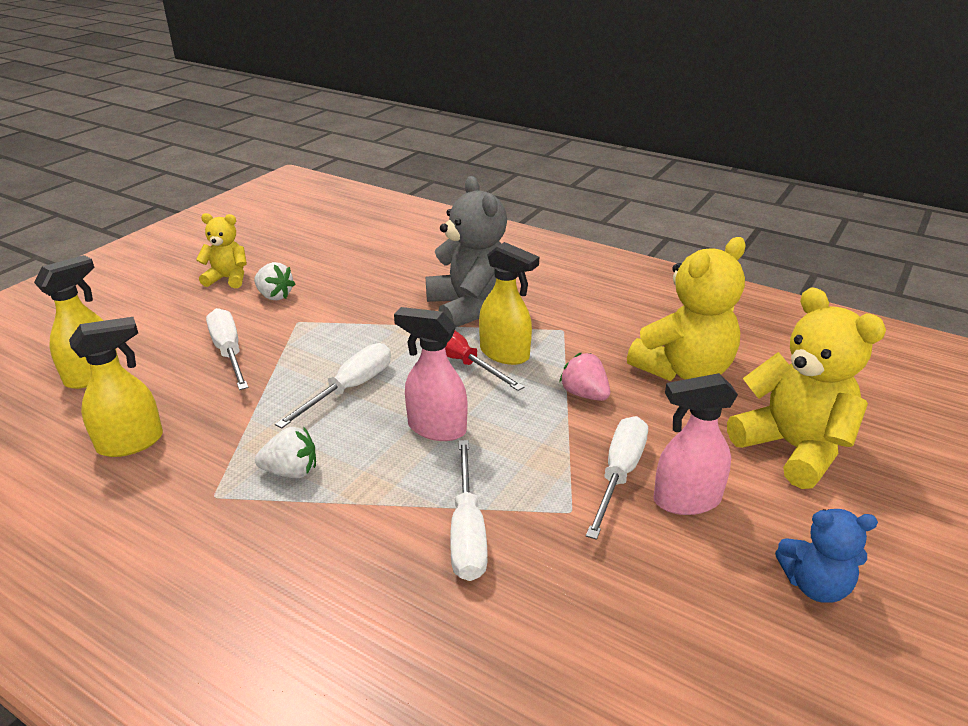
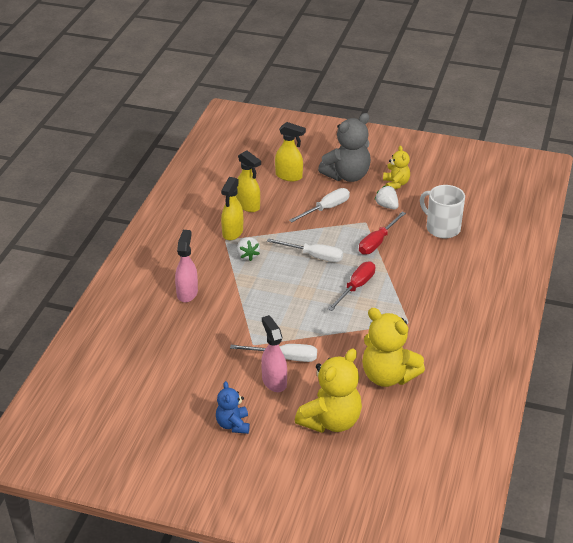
camera: 75 degrees right, 5 degrees up
white strawberry [254,262,295,300] -> white strawberry turned 120 degrees clockwise [375,186,399,209]
pink spray bottle [394,307,467,441] -> pink spray bottle moved to [175,230,198,303]
grey teddy bear [426,176,507,327] -> grey teddy bear moved to [318,113,371,182]
white screwdriver [450,440,487,581] -> none
yellow spray bottle [479,242,539,365] -> yellow spray bottle moved to [221,177,243,240]
pink strawberry [559,353,610,401] -> none
none -> red screwdriver [359,212,406,255]
none -> white mug [420,185,465,238]

